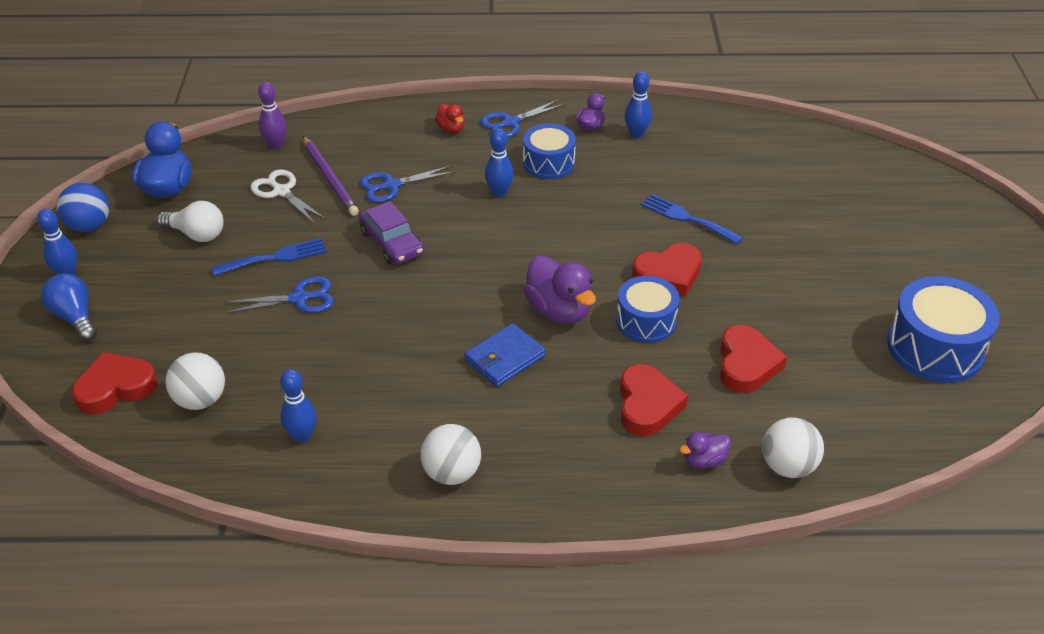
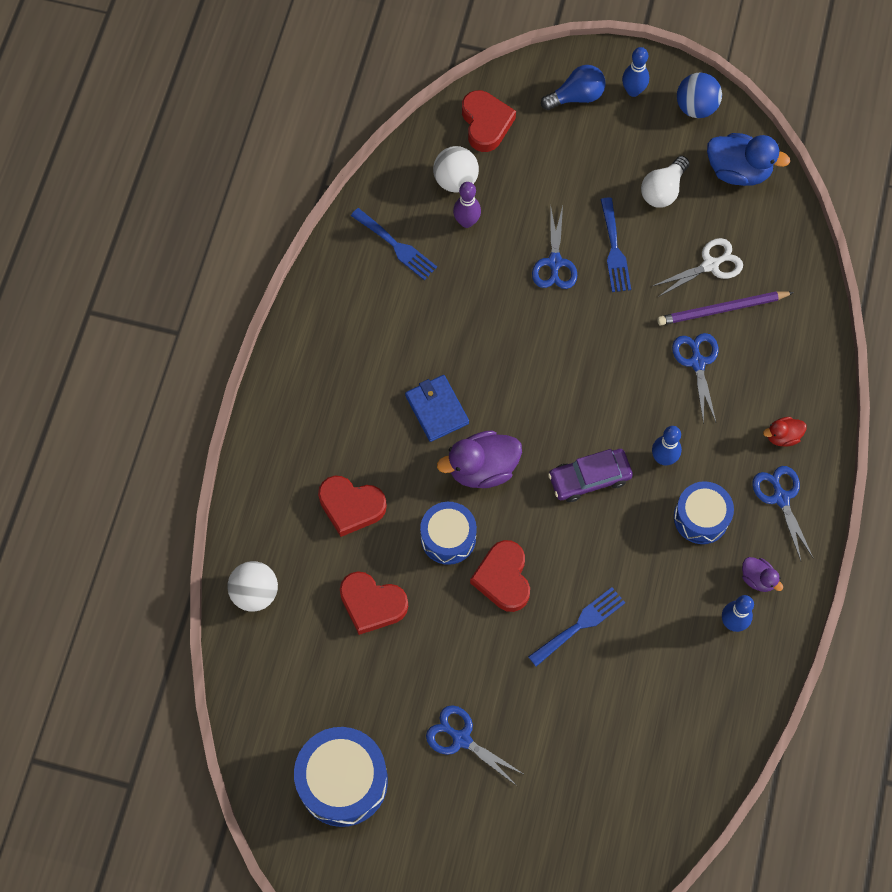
camera: 105 degrees right, 25 degrees up
purple bowling pin [258,82,287,149] -> purple bowling pin moved to [453,182,481,228]
blue bowling pin [280,369,317,443] -> blue fork [351,208,437,280]
purple car [359,201,424,264] -> purple car moved to [548,449,633,502]
white ball [420,424,481,485] -> none
purple duck [679,432,731,468] -> none
none -> blue scissors [426,705,525,786]

